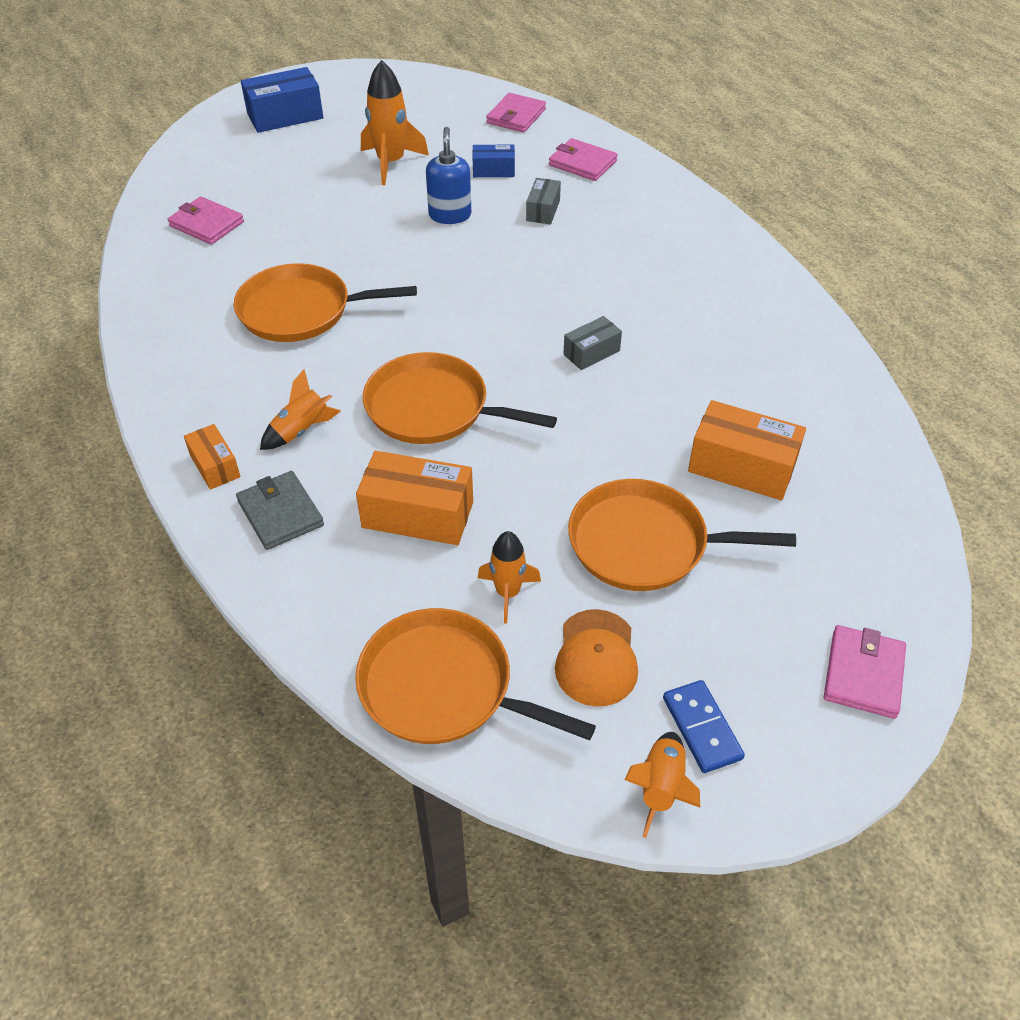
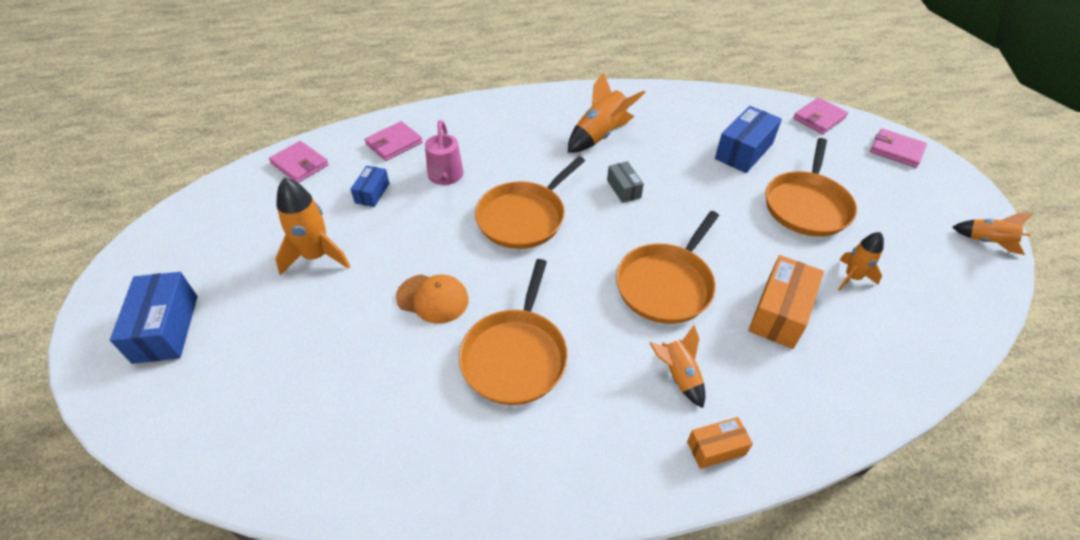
camera: 75 degrees left, 0 degrees up
pink wallet [168,197,244,245] -> pink wallet moved to [793,98,848,134]
grey wallet [236,471,324,550] -> none
orange pan [355,608,596,744] -> orange pan moved to [475,156,585,249]
blue soap dispenser [426,127,471,224] -> none
grey box [526,178,561,225] -> pink watering can [425,120,464,185]
orange cap [555,609,638,707] -> orange cap moved to [396,274,469,324]
blue domino [663,680,745,773] -> none
orange box [688,400,806,500] -> blue box [715,106,782,173]
none -> orange rocket [568,72,646,153]

